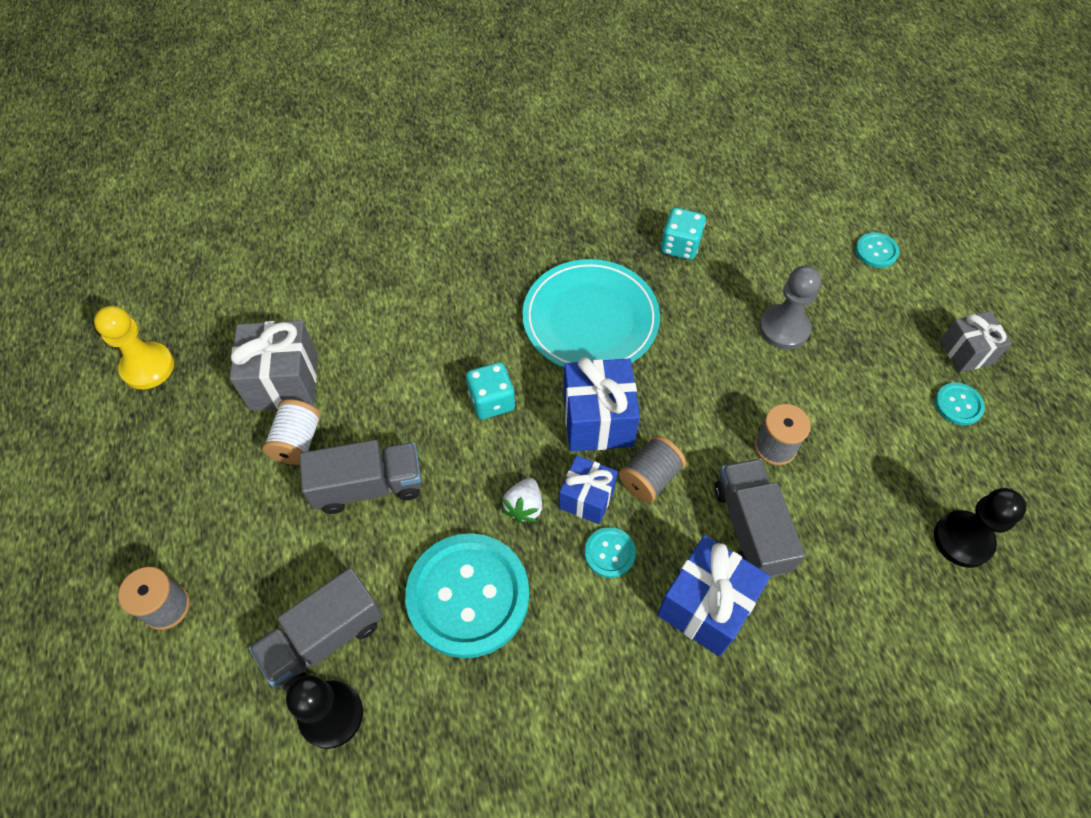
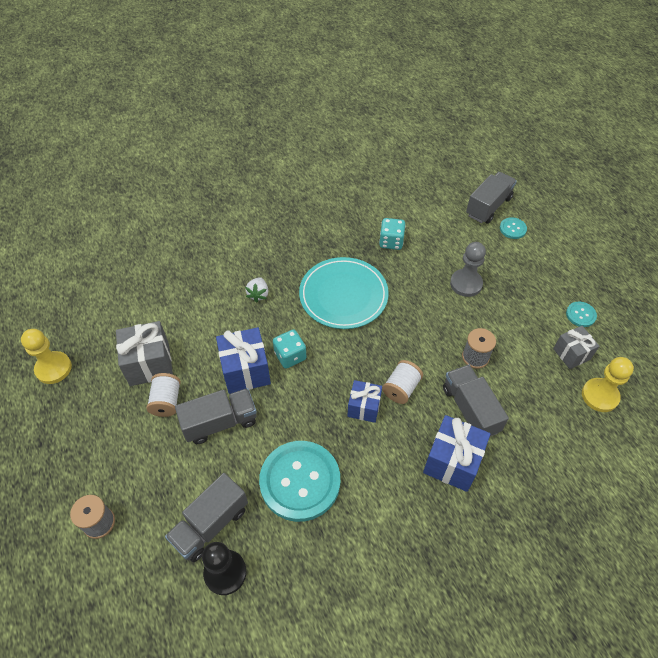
camera: 10 degrees left, 5 degrees down
white strawberry [502,478,542,523] -> white strawberry moved to [245,277,269,303]
blue gift [563,357,640,452] -> blue gift moved to [216,327,271,394]
turquoise button [584,527,636,578] -> none
grey spool [619,435,686,503] -> white spool [382,360,423,404]
black pawn [934,488,1027,568] -> yellow pawn [582,357,634,412]
grey gift [940,311,1012,373] -> grey gift moved to [553,326,600,369]
none -> grey truck [466,172,517,224]

